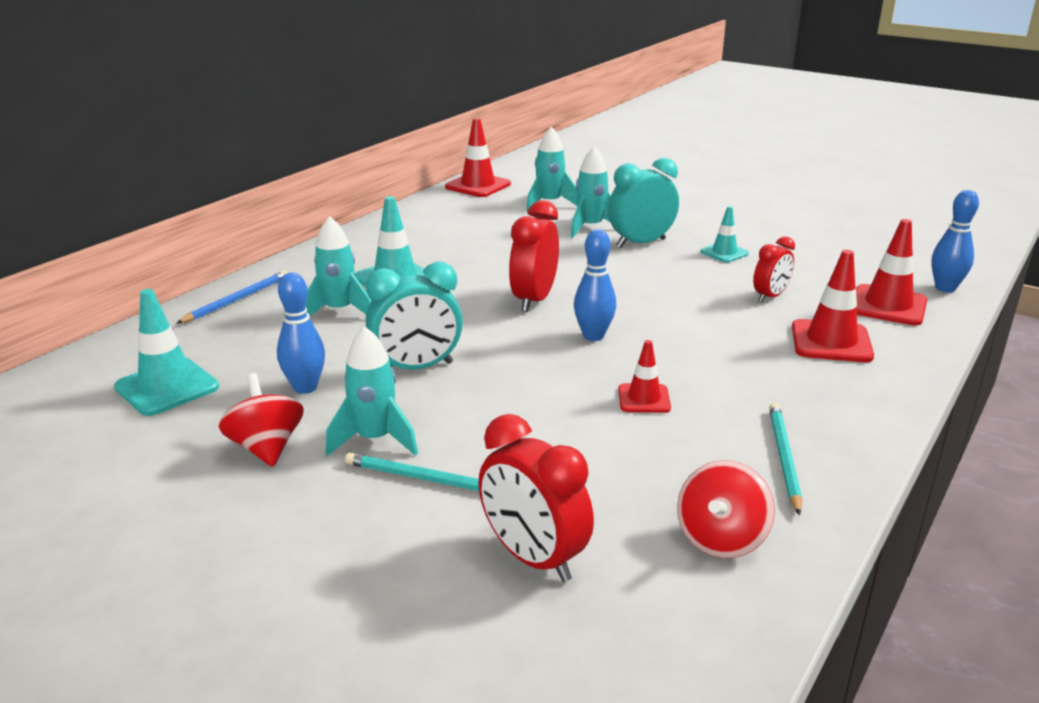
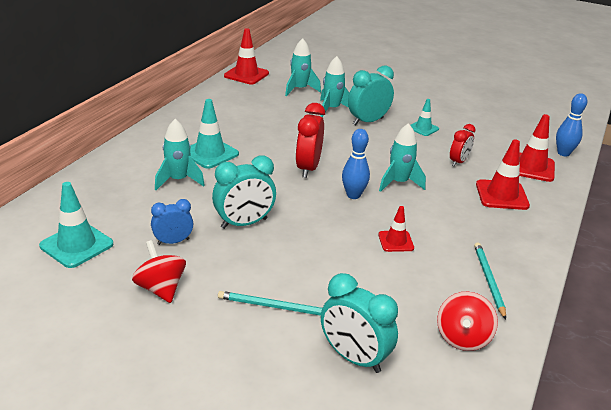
camera: 10 degrees left, 5 degrees up
blue pencil [177,271,287,323] -> none
blue bowling pin [277,273,325,394] -> blue clock [151,199,193,245]
turquoise rocket [326,326,418,456] -> turquoise rocket moved to [379,123,426,192]
red clock [478,414,594,582] -> turquoise clock [321,273,398,373]

